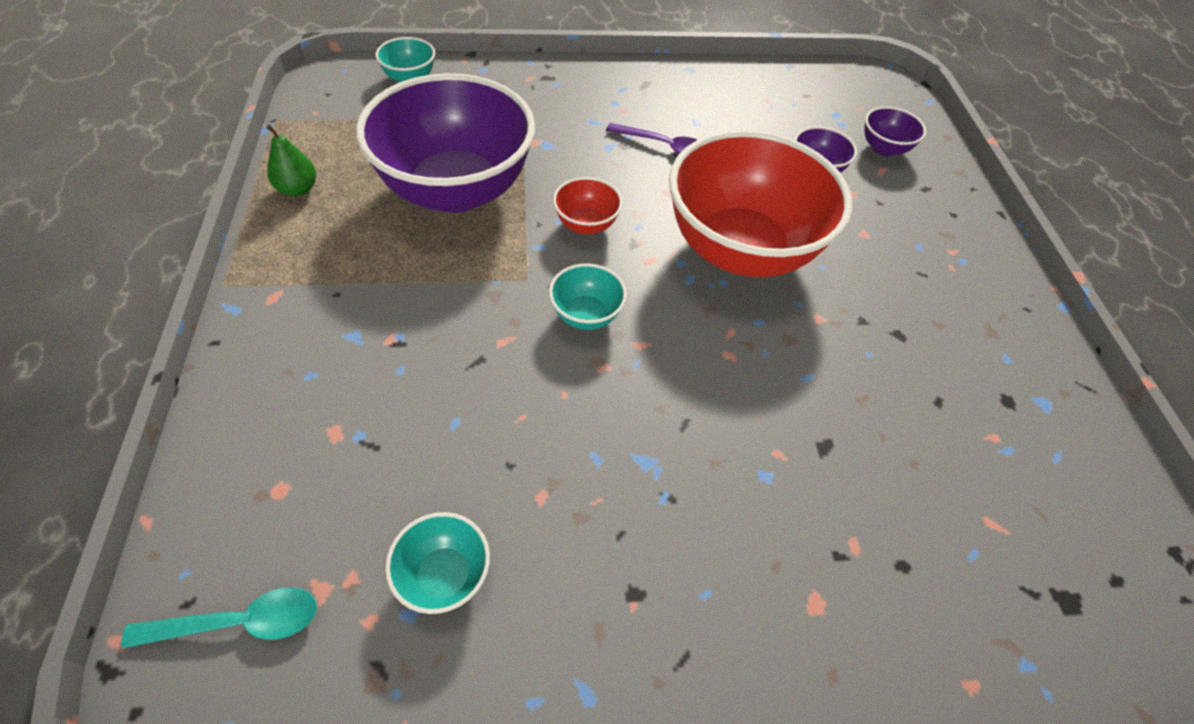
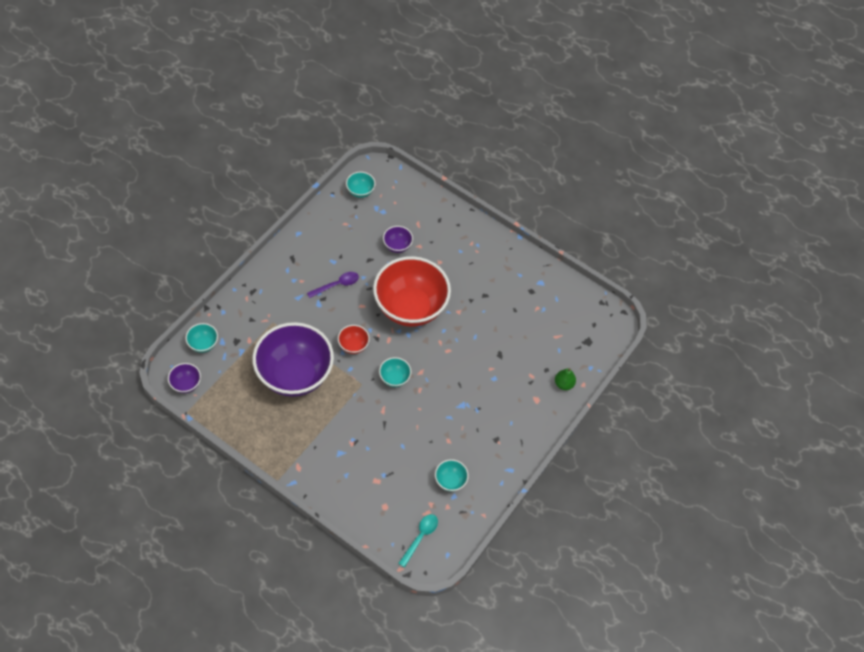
camera: 50 degrees left, 5 degrees up
green pear [266,125,316,196] -> green pear moved to [555,368,576,390]
purple bowl [864,106,926,157] -> purple bowl moved to [168,363,201,393]
none -> turquoise bowl [346,171,376,198]

